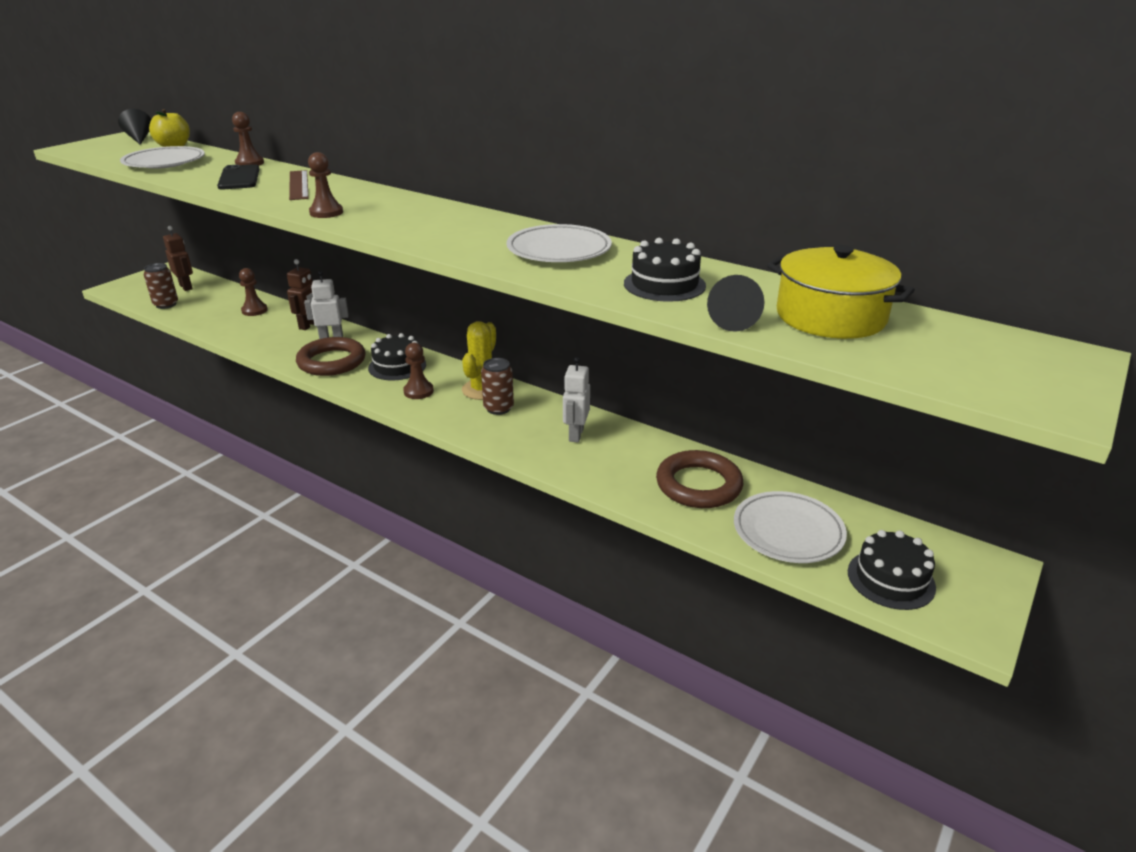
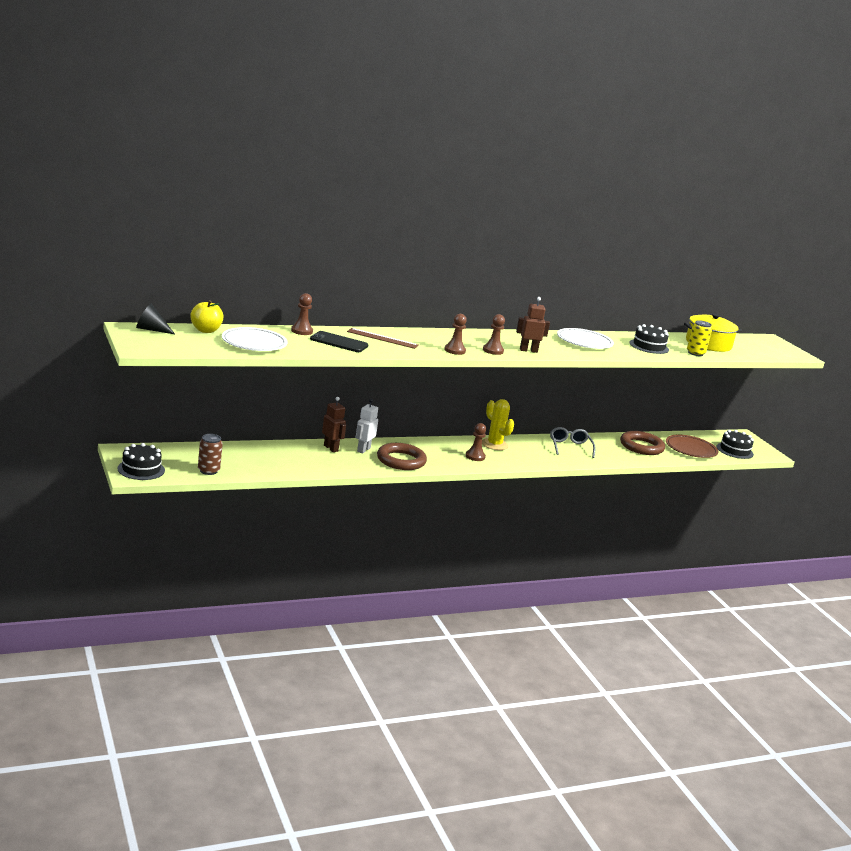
camera: 60 degrees left, 10 degrees down
brown robot [163,226,193,291] -> brown robot moved to [516,297,550,353]
brown pawn [239,268,268,316] -> brown pawn moved to [483,314,505,355]
black cake [368,333,426,380] -> black cake moved to [117,443,165,480]
brown can [481,358,514,415] -> none
white robot [563,357,590,443] -> grey glasses [550,427,596,458]
black cone [707,275,764,332] -> yellow can [687,320,712,356]
white plate [734,491,847,563] -> brown plate [666,435,718,458]

